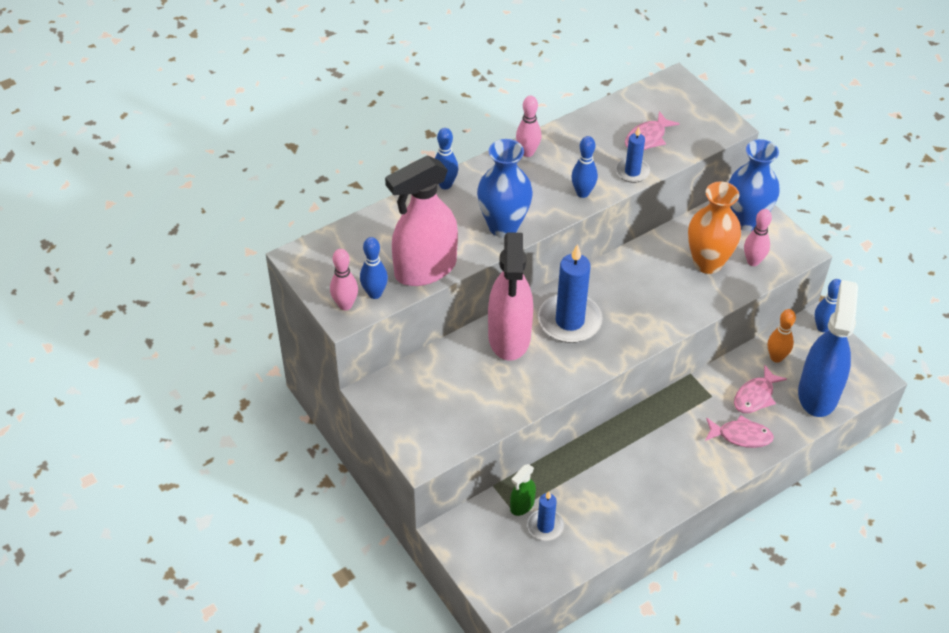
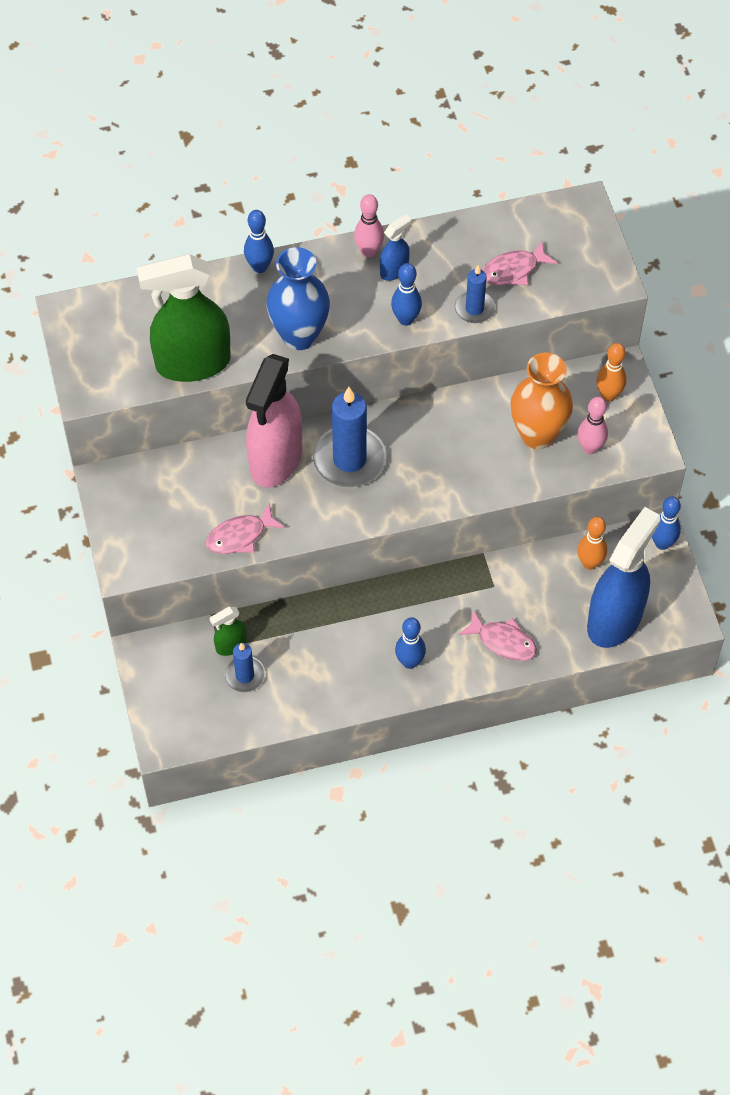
camera: 20 degrees right, 10 degrees up
pink bowling pin [330,249,358,310] -> none
blue bowling pin [360,237,388,299] -> blue bowling pin moved to [395,617,426,669]
pink spray bottle [385,155,458,286] -> green spray bottle [137,254,231,382]
blue vase [728,139,780,231] -> orange bowling pin [596,343,626,401]
pink fish [734,365,787,413] -> pink fish moved to [206,503,285,554]
none -> blue spray bottle [380,214,411,281]

